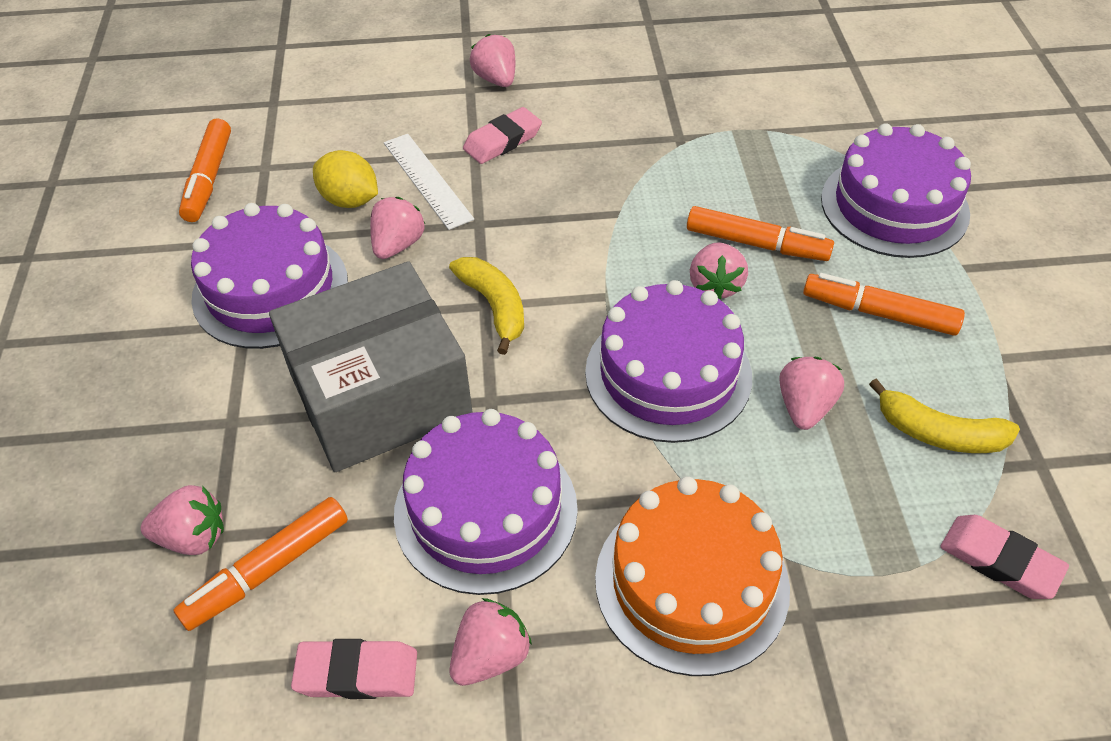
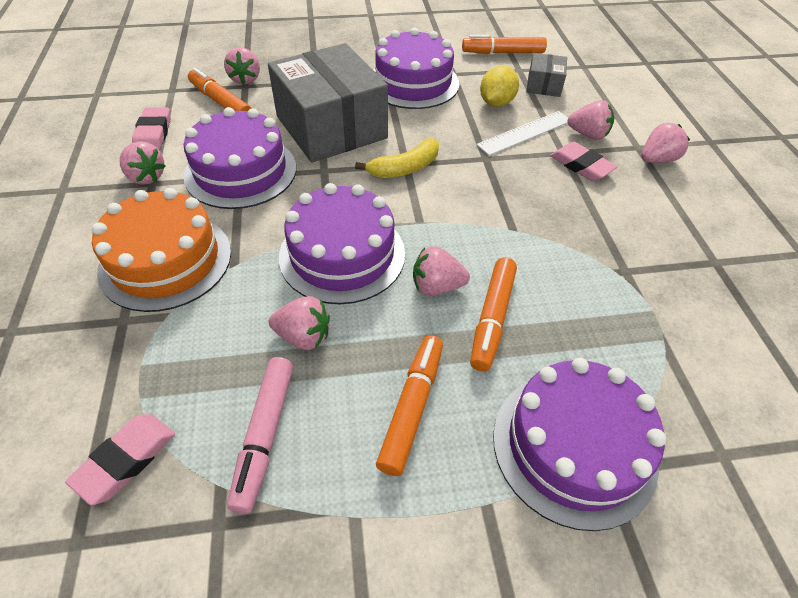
camera: 85 degrees right, 0 degrees up
pink strawberry [370,197,425,259] -> pink strawberry moved to [567,100,614,140]
yellow banana [869,378,1020,453] -> pink marker [227,357,293,514]
none -> grey box [526,53,567,97]

